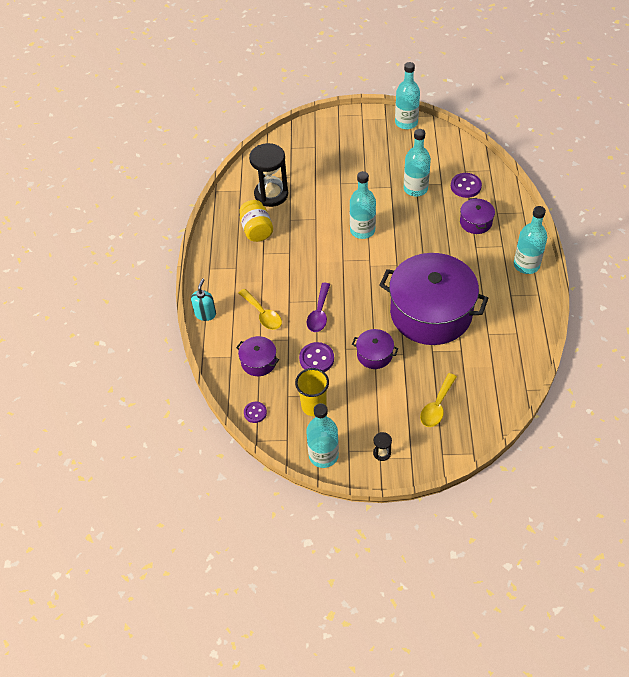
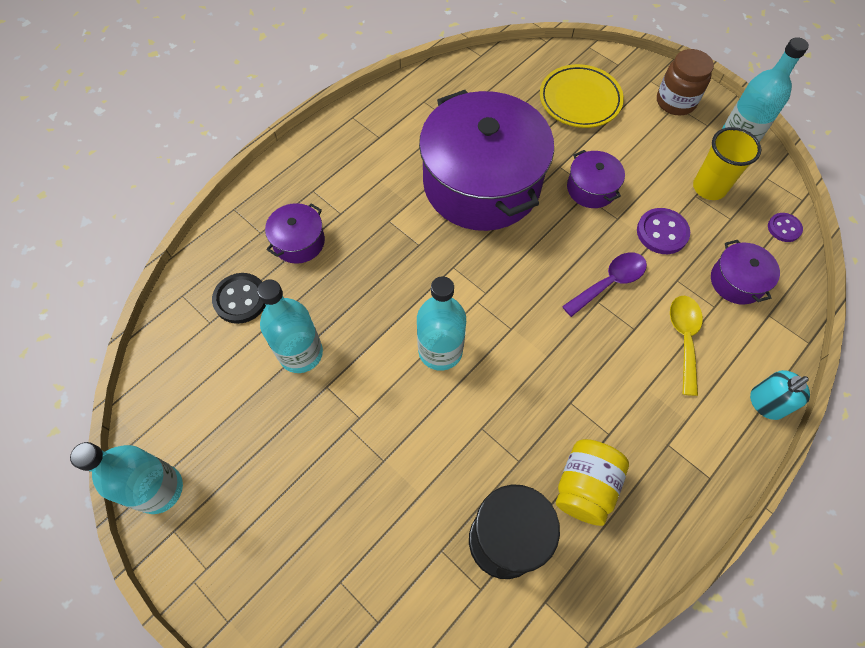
camera: 140 degrees left, 10 degrees up
black hourglass [373,432,392,461] -> brown jar [657,49,714,115]
yellow spoon [420,373,457,427] -> yellow plate [540,64,624,128]
purple button [451,173,482,198] -> black button [212,273,266,324]
turquoise bottle [514,206,547,274] -> none

